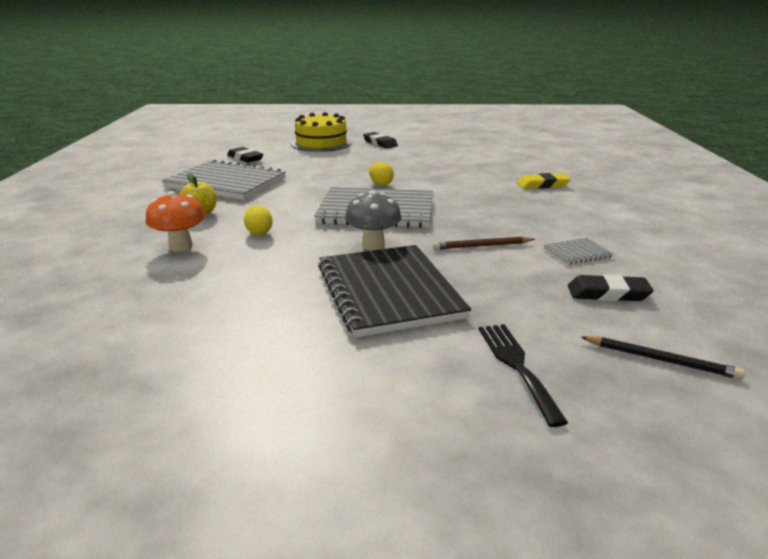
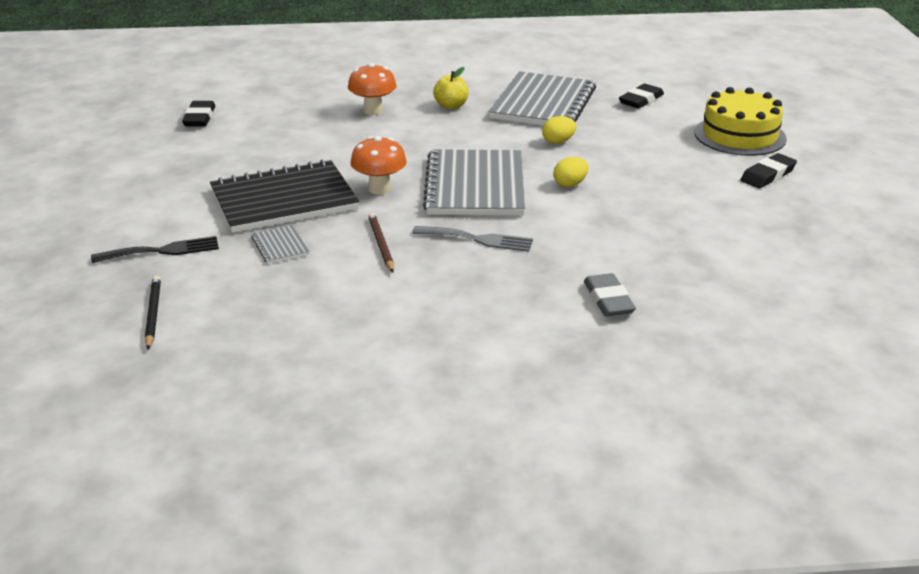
camera: 85 degrees right, 5 degrees up
yellow egg [244,205,273,235] -> yellow egg moved to [542,116,576,144]
grey mushroom [345,190,401,250] -> orange mushroom [350,136,407,195]
yellow eraser [517,173,571,189] -> grey eraser [584,273,636,317]
grey notebook [544,238,614,265] -> grey notebook moved to [251,225,310,264]
black eraser [568,274,654,301] -> black eraser moved to [182,101,215,126]
black pencil [581,336,745,379] -> black pencil turned 150 degrees clockwise [145,276,161,349]
none -> grey fork [412,226,533,252]

